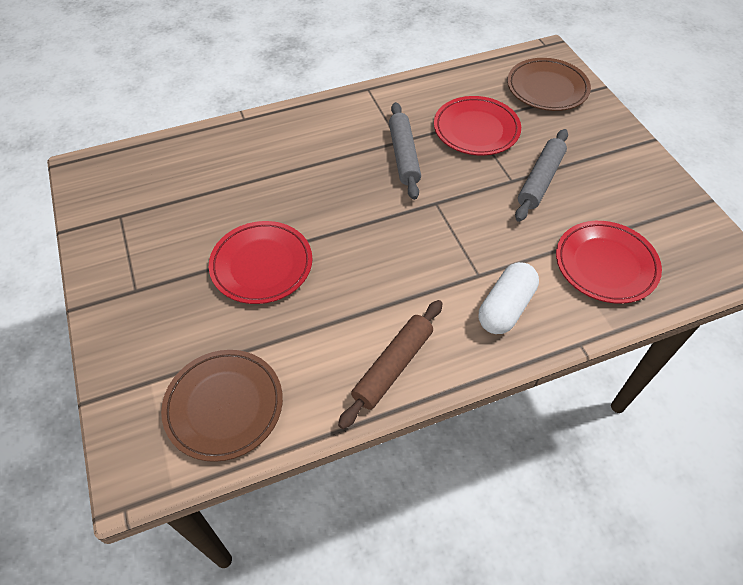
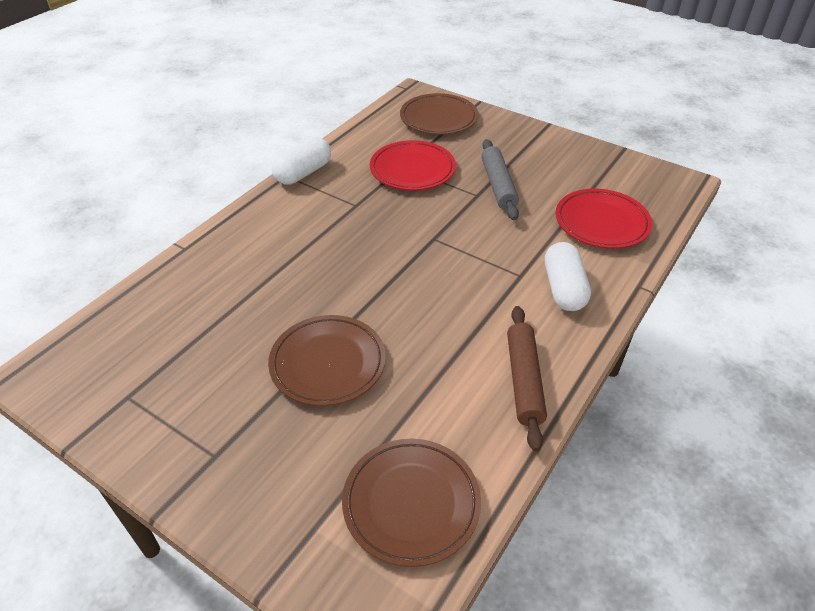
camera: 35 degrees left, 10 degrees down
red plate [209,221,312,304] -> brown plate [268,315,386,406]
grey rolling pin [389,102,421,200] -> none
none -> white capsule [272,137,331,185]

